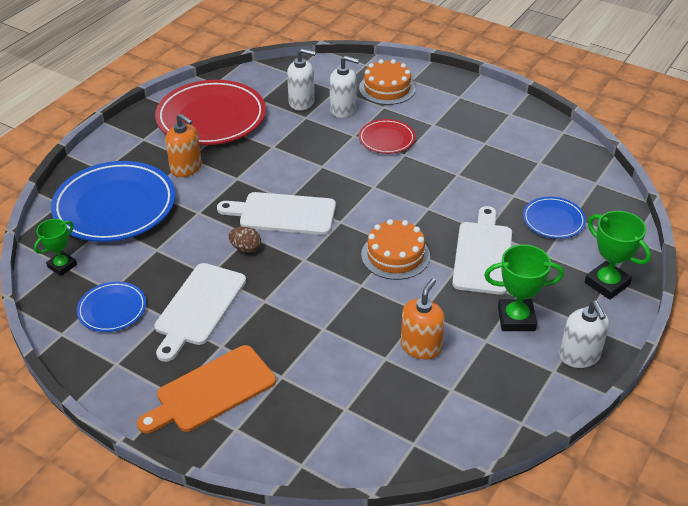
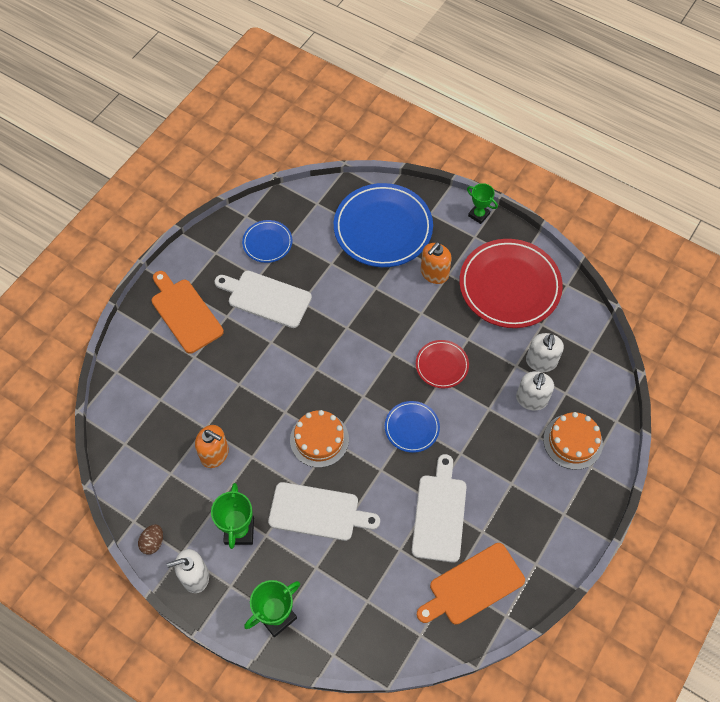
camera: 90 degrees right, 20 degrees up
green trophy [34,219,77,276] -> green trophy moved to [467,183,498,224]
white cutting board [217,192,336,235] -> white cutting board moved to [412,454,467,563]
brown egg [229,227,261,253] -> brown egg moved to [138,524,163,555]
red plate [359,119,415,154] -> red plate moved to [416,340,469,388]
blue plate [523,197,586,239] -> blue plate moved to [385,401,440,453]
none -> orange cutting board [417,543,525,624]

